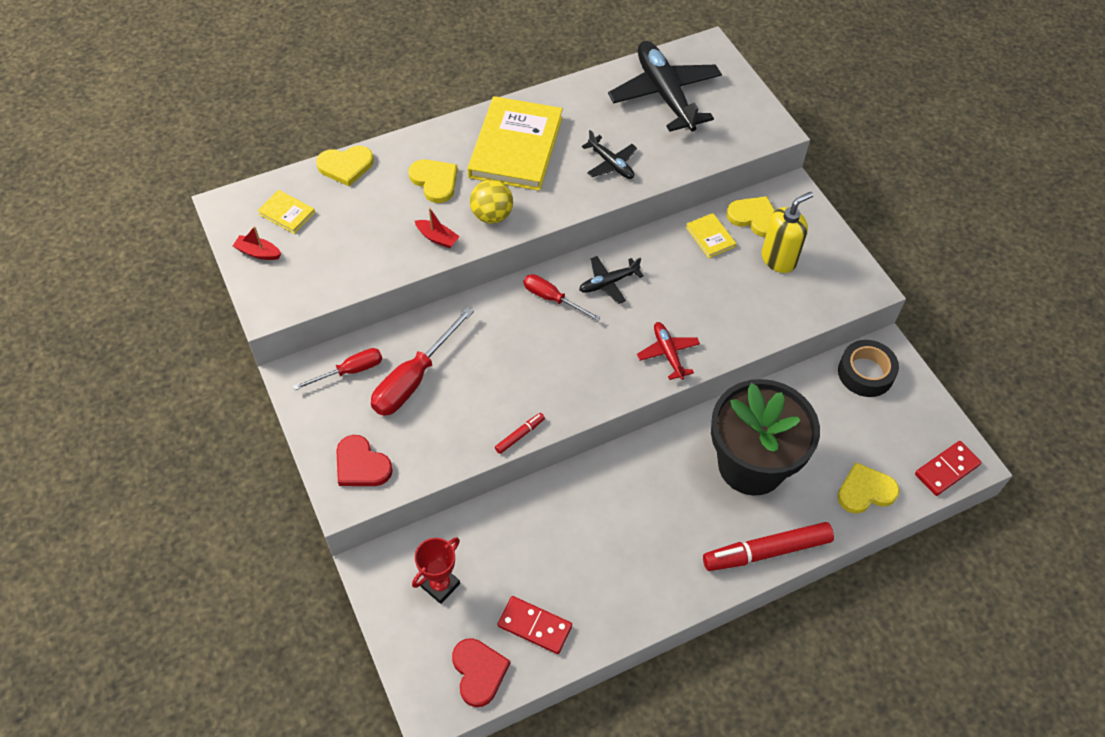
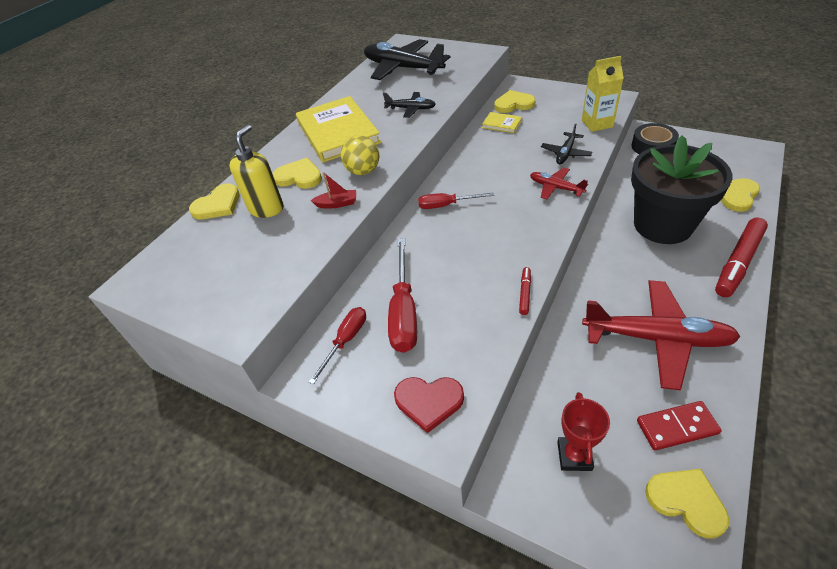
camera: 30 degrees left, 10 degrees down
red boat [233,226,281,260] -> none
yellow book [257,190,315,234] -> none
red heart [452,638,510,707] -> yellow heart [645,469,729,539]
black plane [579,256,643,304] -> black plane moved to [541,123,593,164]
yellow soap dispenser [761,192,814,273] -> yellow soap dispenser moved to [229,125,284,218]
red domino [915,441,982,496] -> none
none -> yellow carton [582,56,624,132]
none -> red plane [582,280,741,390]

